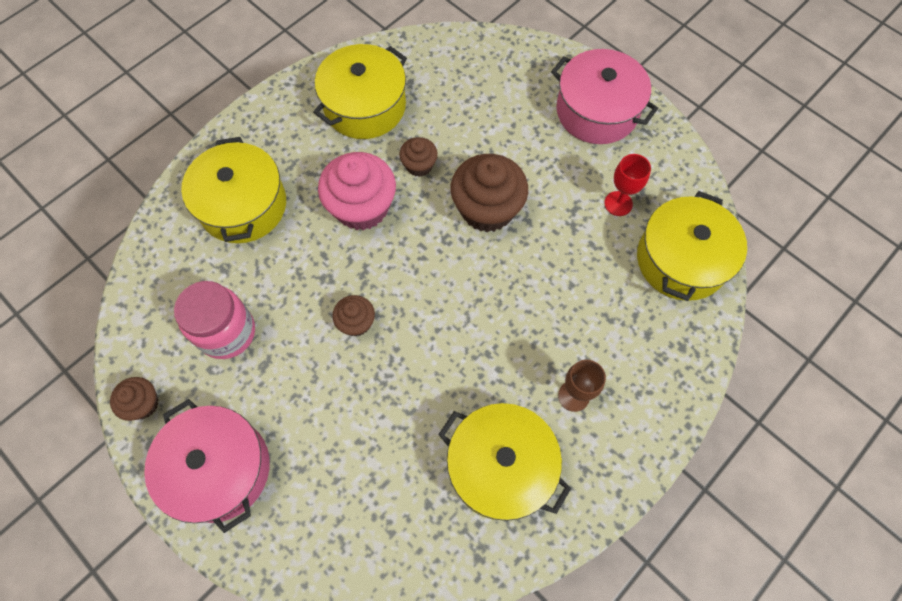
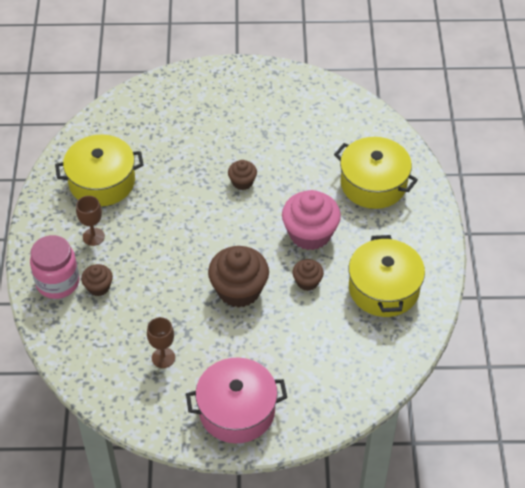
camera: 135 degrees right, 15 degrees down
brown cupcake [110,377,158,421] -> brown cupcake moved to [81,264,113,296]
pink pot [144,399,270,533] -> none
pink jar [174,281,255,359] -> pink jar moved to [30,235,79,299]
red goblet [604,154,651,216] -> brown goblet [147,317,175,368]
yellow pot [637,191,747,301] -> none

